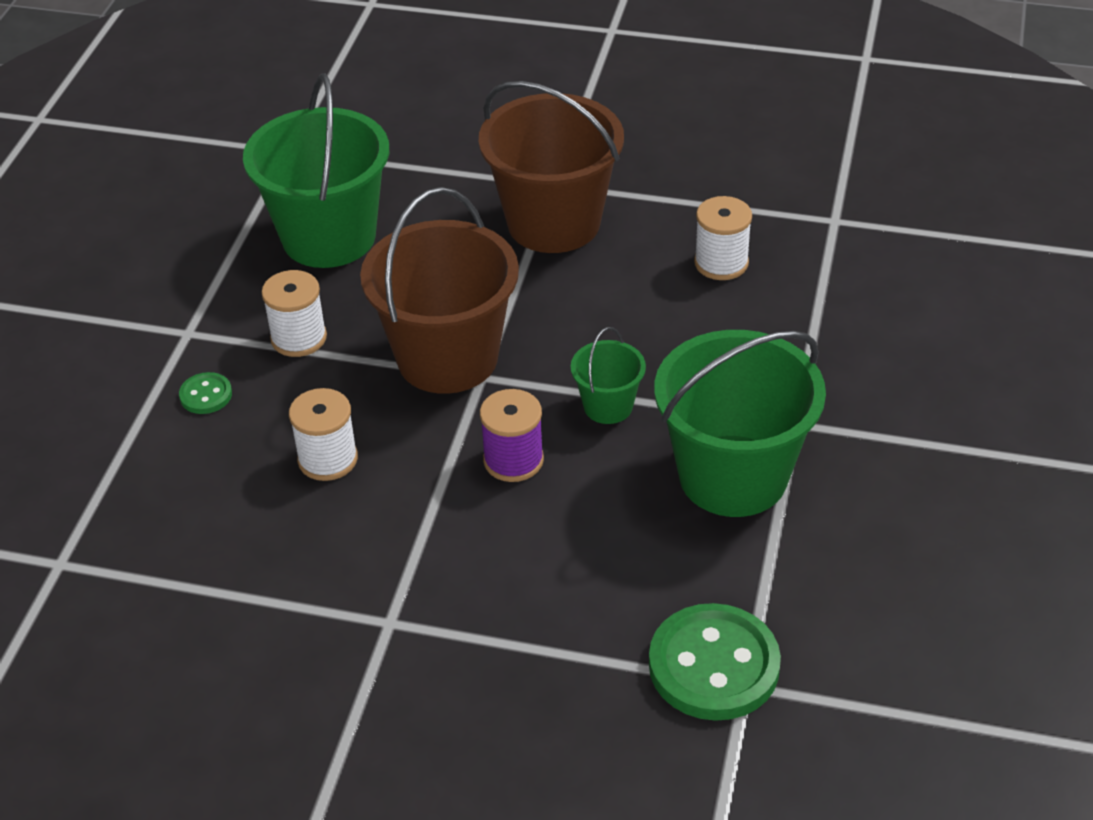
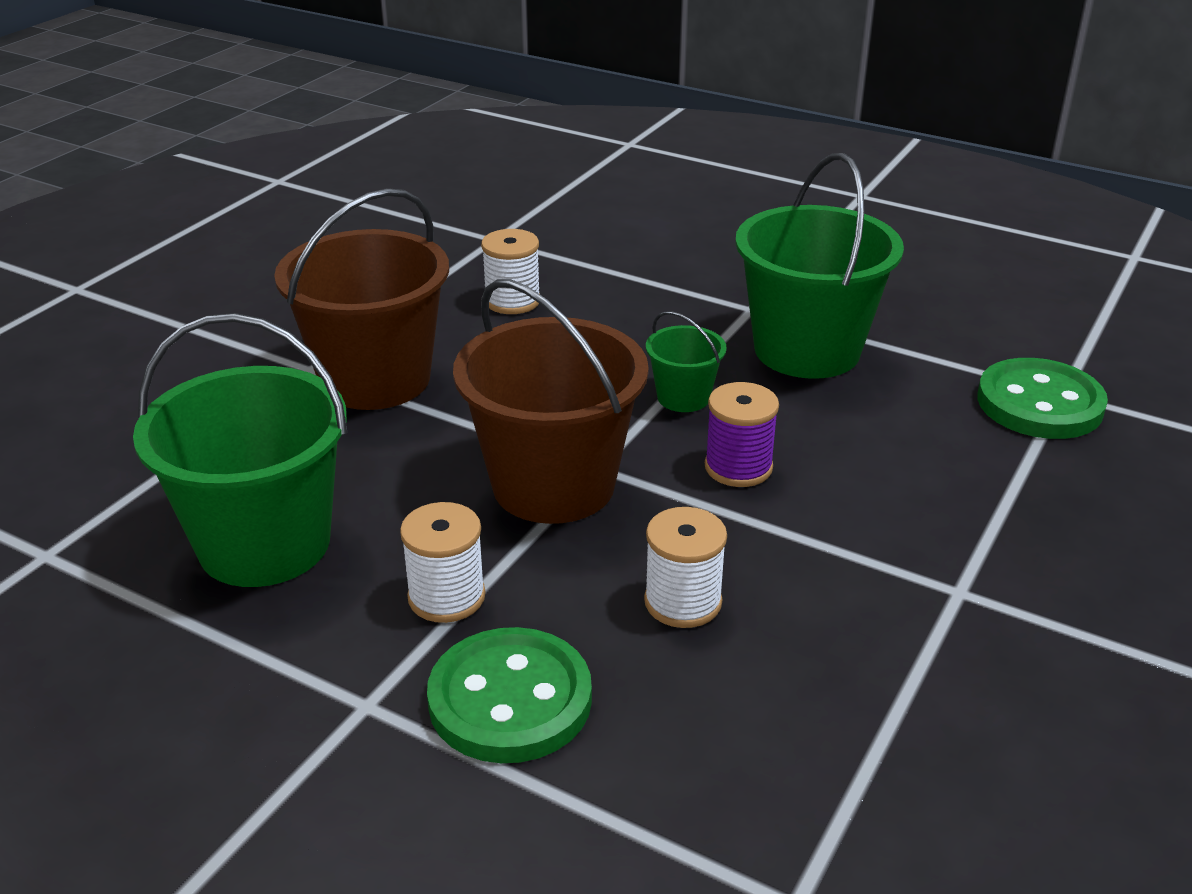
camera: 75 degrees left, 10 degrees down
green button [179,372,232,414] -> green button [427,627,592,763], size x2.15

